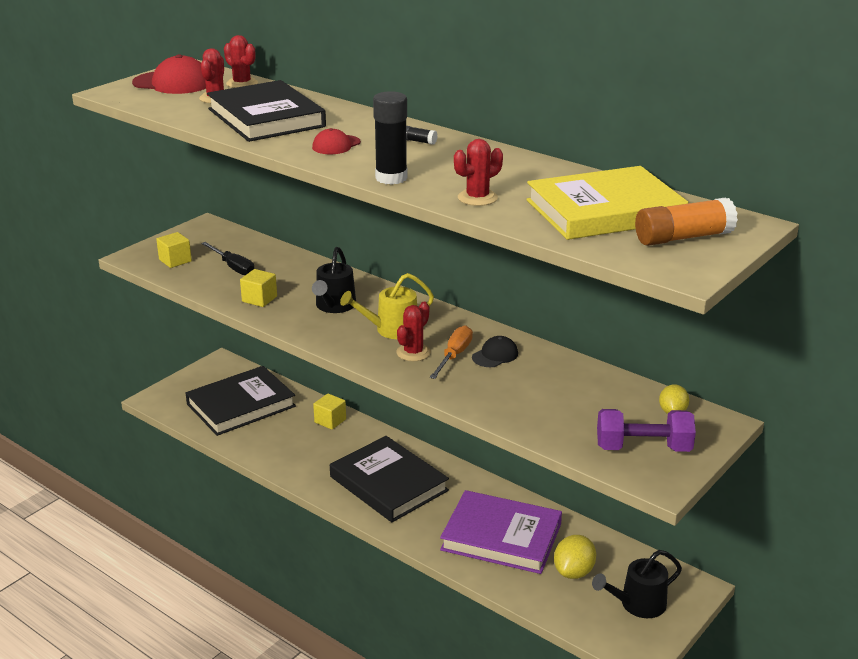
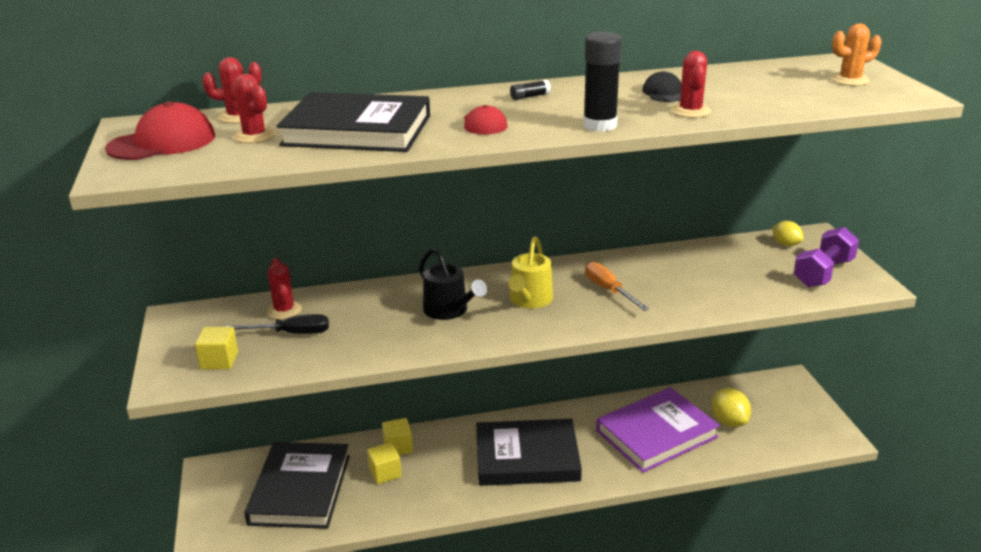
camera: 50 degrees left, 0 degrees up
yellow cube [240,269,277,307] -> yellow cube moved to [367,442,402,484]
red cactus [396,302,431,361] -> red cactus moved to [266,258,302,320]
black cap [472,336,518,367] -> black cap moved to [642,71,681,102]
yellow book [526,166,689,240] -> none
black watering can [592,550,682,618] -> none
orange glue stick [635,198,738,246] -> orange cactus [831,24,882,86]

